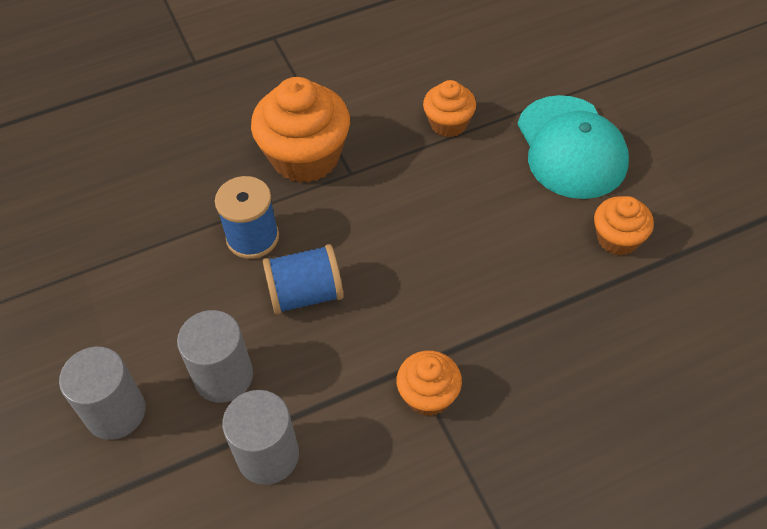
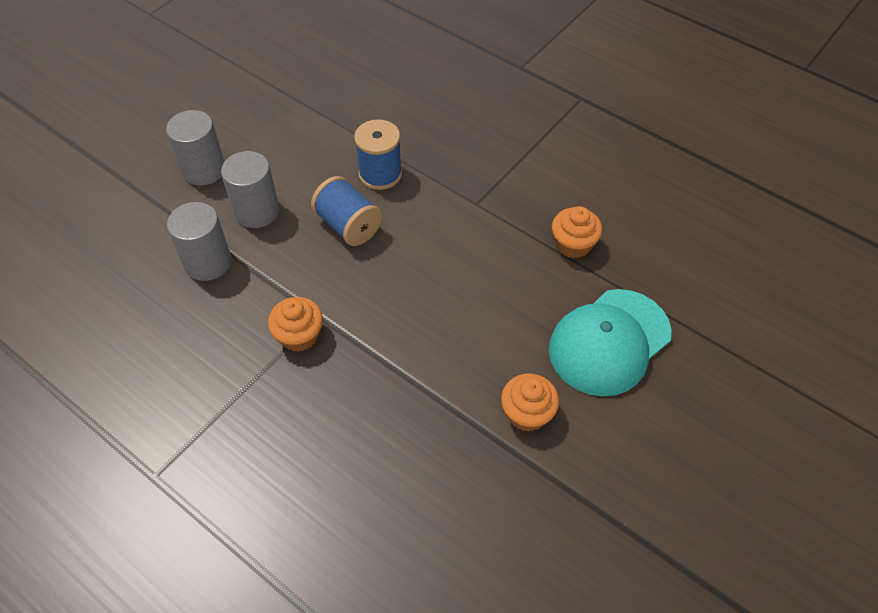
camera: 60 degrees right, 0 degrees up
orange cupcake [251,77,350,183] -> none

